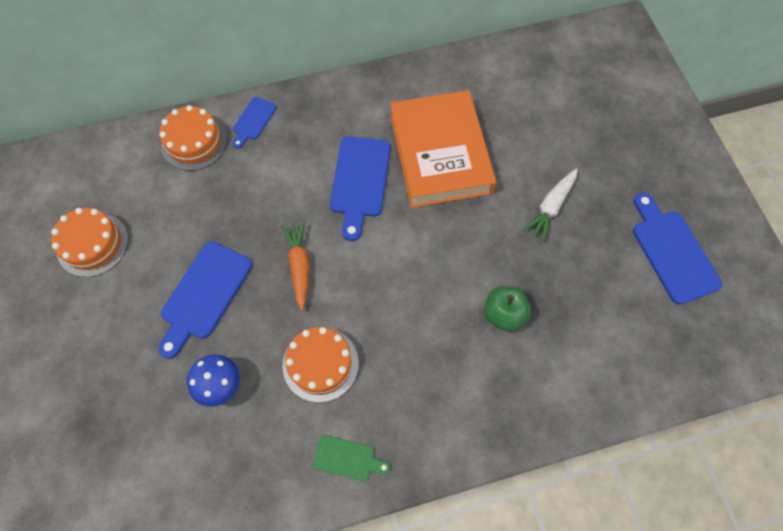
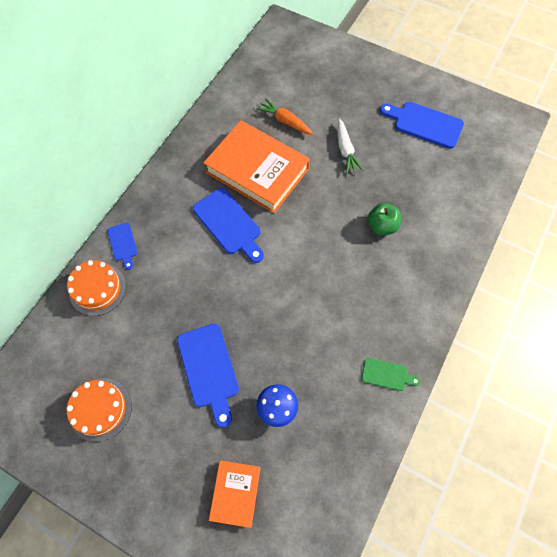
camera: 45 degrees left, 0 degrees up
orange carrot [281,221,309,311] -> orange carrot moved to [256,98,313,135]
orange cake [283,327,359,402] -> none
green cutting board [313,435,390,481] -> green cutting board turned 45 degrees clockwise [362,358,420,391]
none -> orange book [209,460,261,528]

